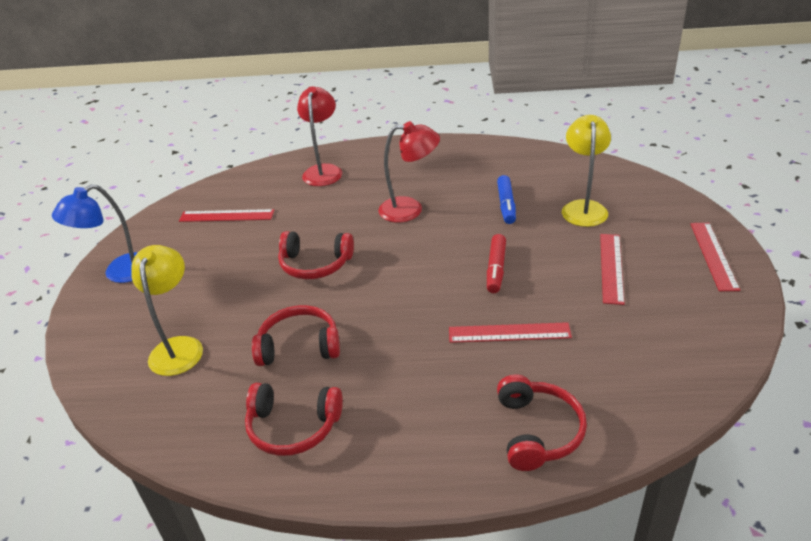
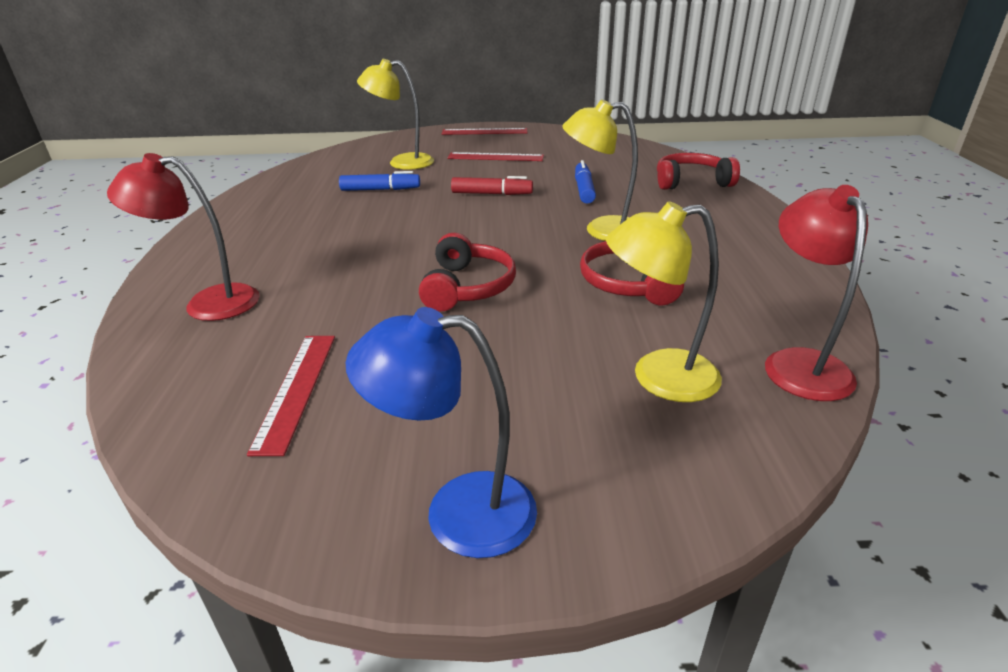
camera: 95 degrees left, 5 degrees down
blue lamp [52,184,138,283] -> blue lamp turned 135 degrees clockwise [345,307,537,558]
red headphones [245,383,343,456] -> none
red lamp [378,121,440,222] -> red lamp moved to [765,185,868,401]
red ruler [449,322,572,343] -> blue marker [575,160,596,204]
none -> yellow lamp [562,99,638,241]

